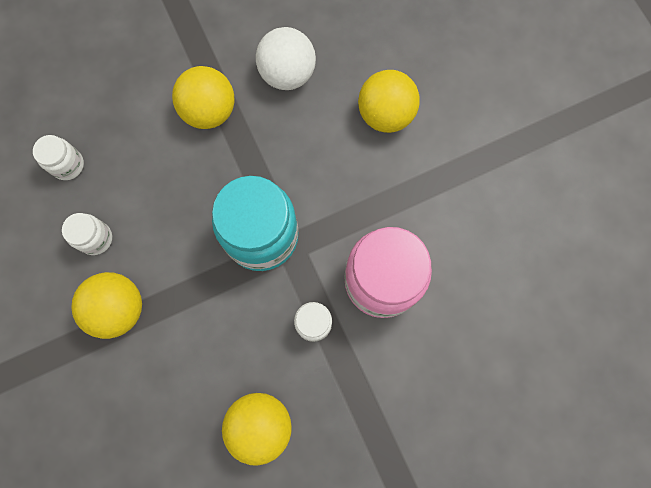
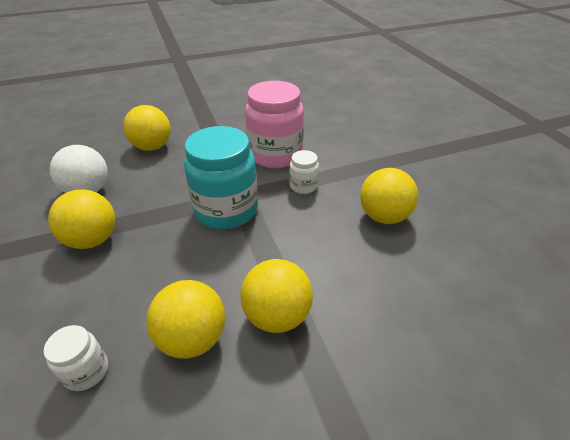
camera: 85 degrees left, 35 degrees down
white jar [62,213,112,255] -> yellow ball [147,280,225,359]

